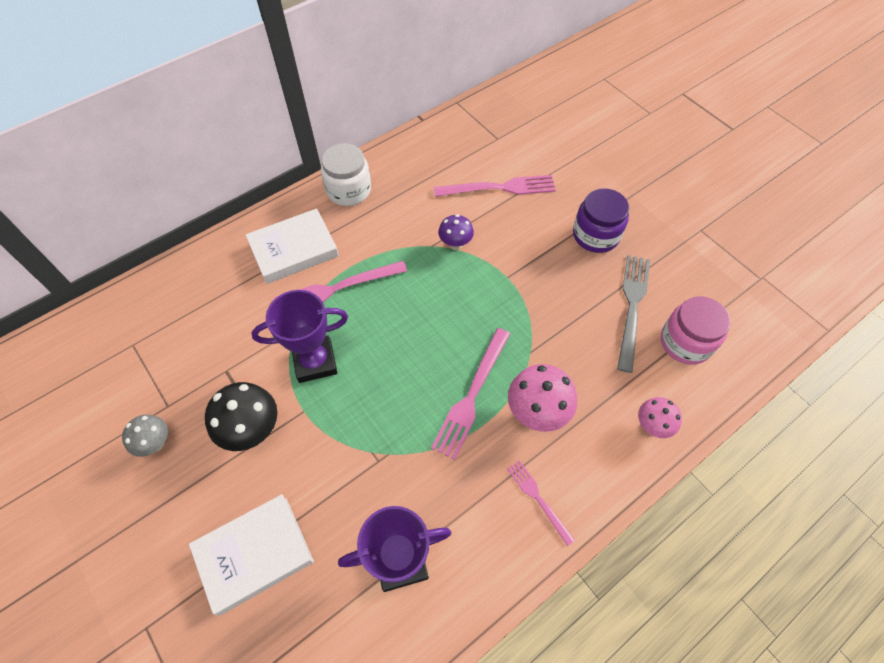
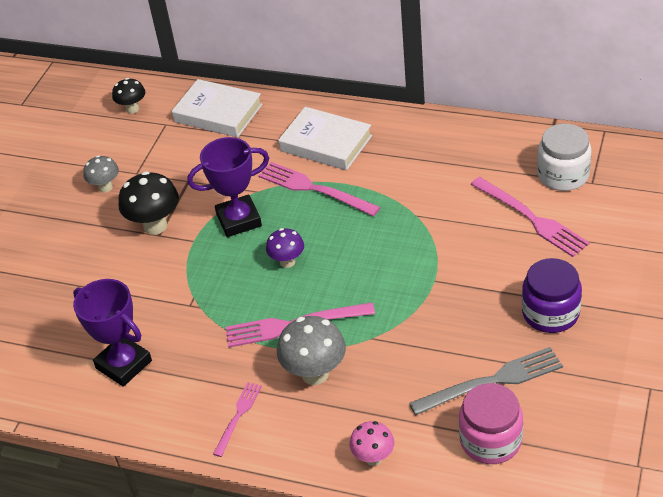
camera: 60 degrees right, 15 degrees down
white book [189,494,314,616] -> white book moved to [172,79,263,137]
purple trophy [251,290,348,383] -> purple trophy turned 60 degrees counterclockwise [187,137,269,237]
white jar [321,143,371,206] -> white jar moved to [537,124,592,191]
purple mushroom [438,214,474,250] -> purple mushroom moved to [266,228,304,268]
pink mushroom [508,364,577,432] -> grey mushroom [277,316,346,385]
none -> black mushroom [112,78,145,114]

